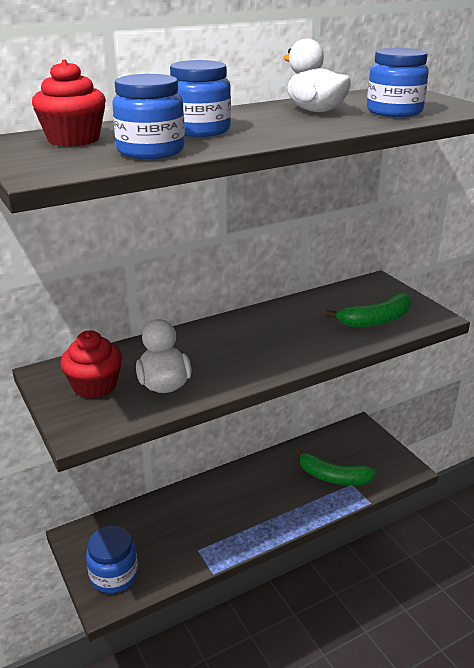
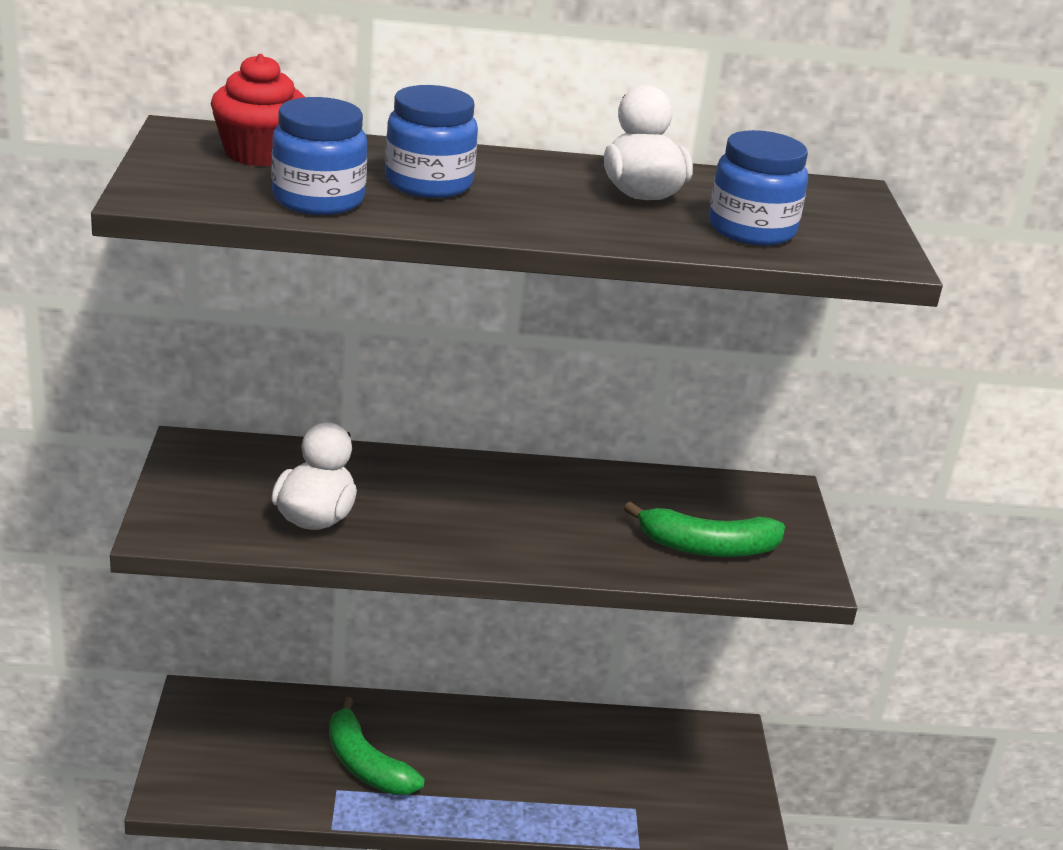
camera: 25 degrees right, 0 degrees up
red cupcake [60,331,123,399] -> none
blue jar [86,526,138,593] -> none
green banana [295,448,376,485] -> green banana moved to [329,697,425,795]

